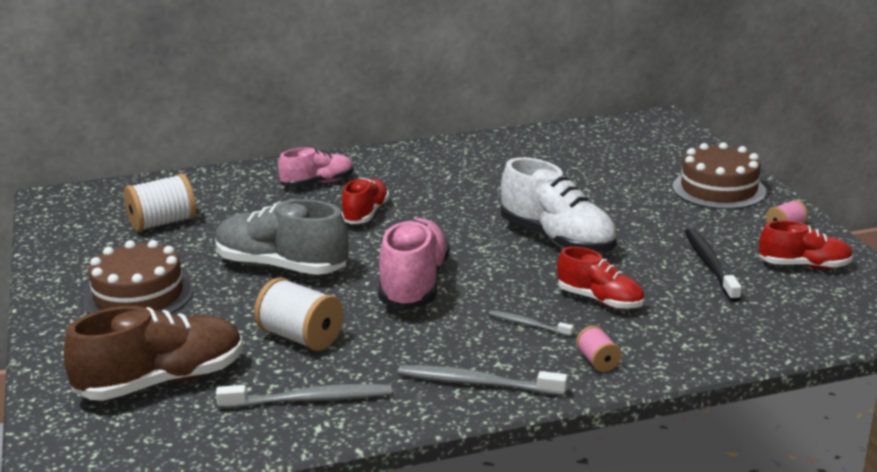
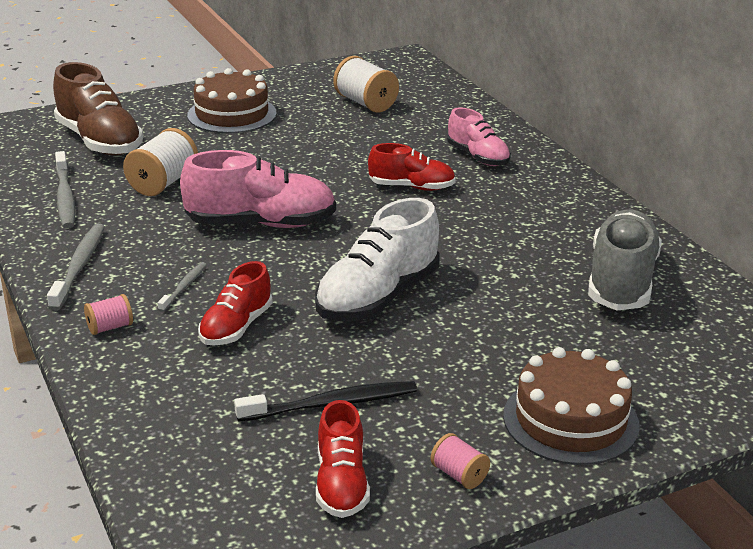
camera: 80 degrees right, 5 degrees up
grey shoe [215,199,349,275] -> grey shoe moved to [588,209,662,311]

